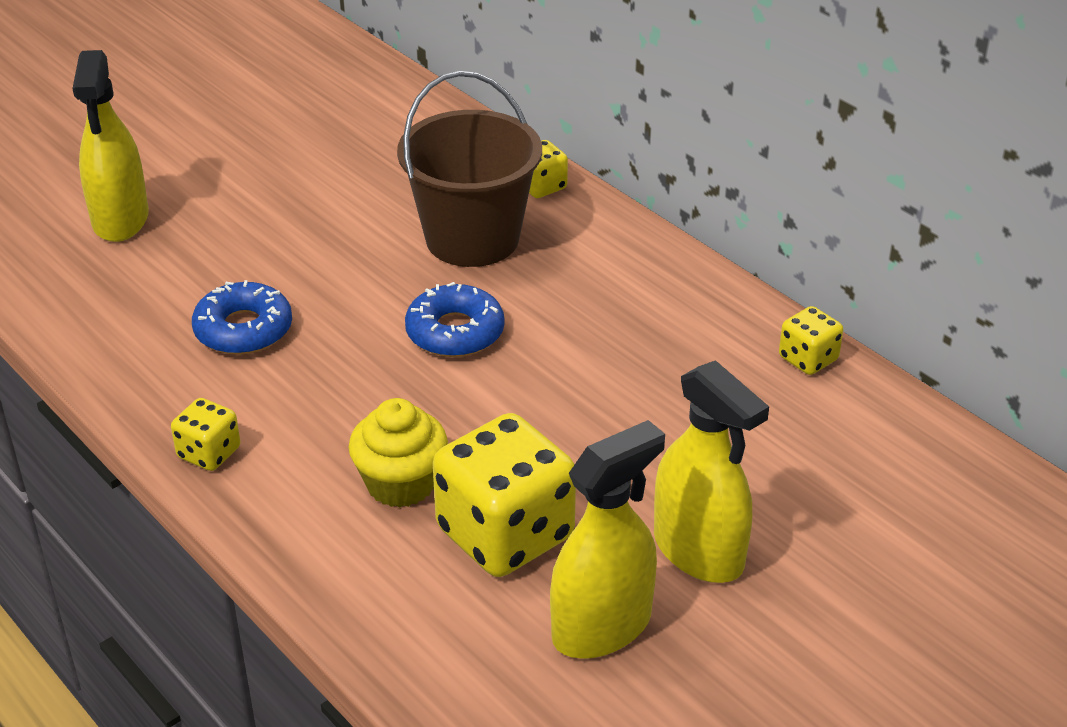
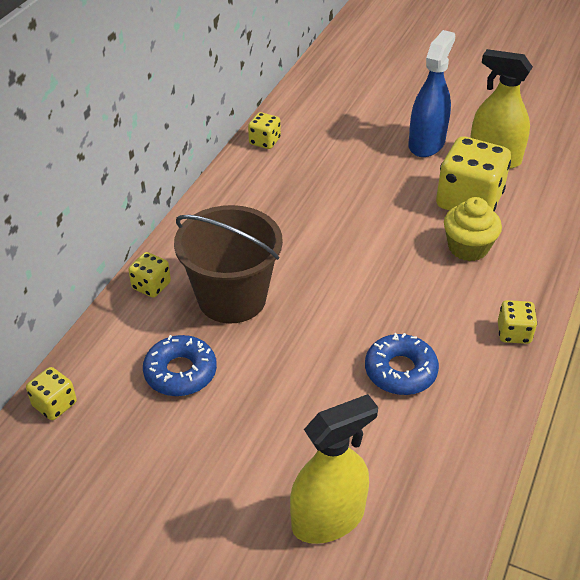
camera: 115 degrees left, 5 degrees up
blue donut [405,282,505,357] -> blue donut moved to [143,335,217,396]
yellow spray bottle [654,360,769,583] -> blue spray bottle [408,30,455,157]
none -> yellow dice [26,367,77,420]

